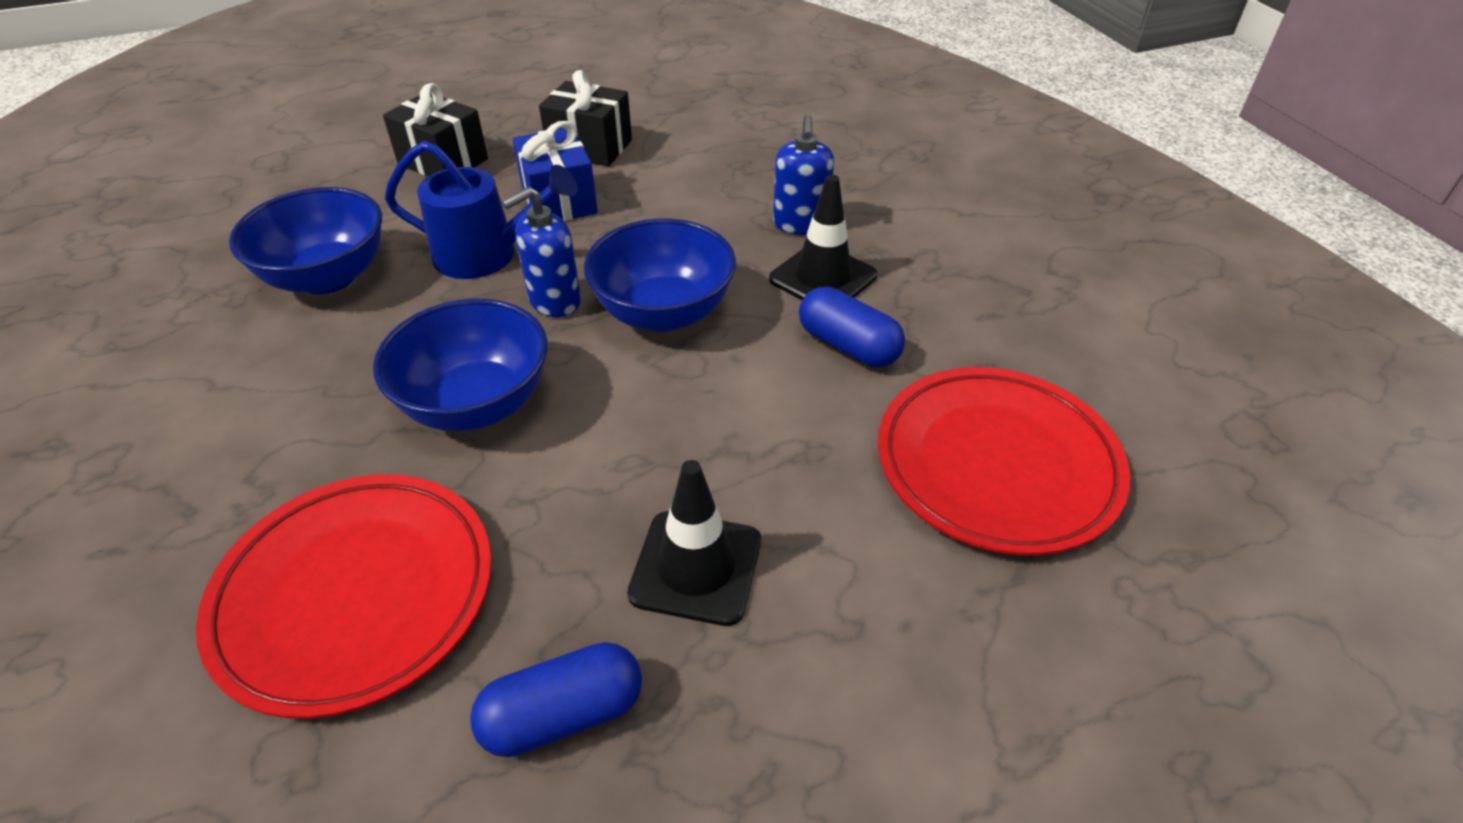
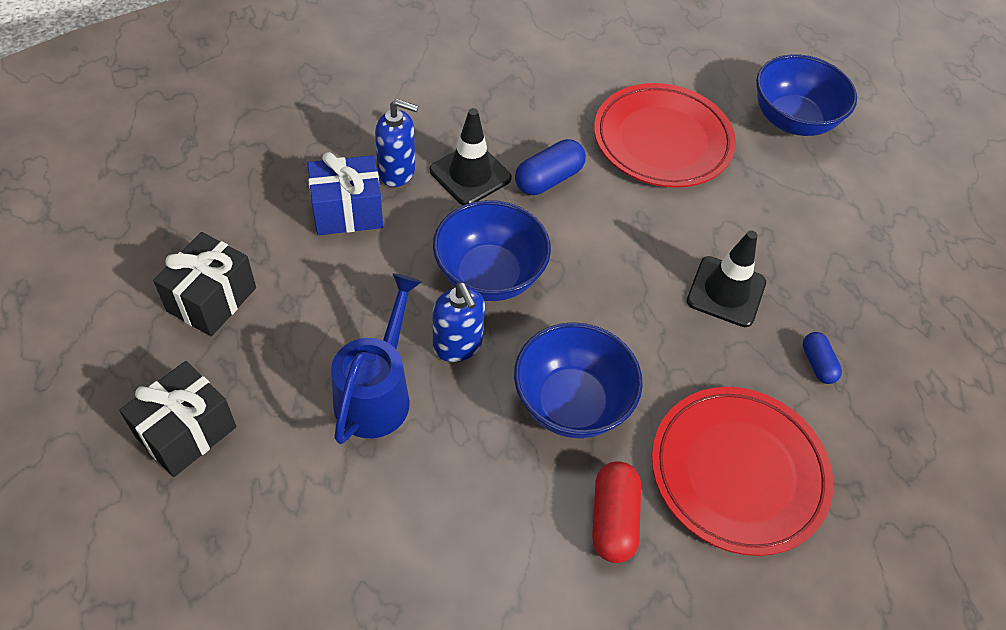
camera: 85 degrees left, 10 degrees up
blue bowl [229,187,382,294] -> blue bowl moved to [756,54,857,136]
blue capsule [470,642,642,757] -> blue capsule [803,332,842,384], size x0.62
blue gift [513,121,598,221] -> blue gift moved to [307,152,383,235]
none -> red capsule [592,461,641,563]

